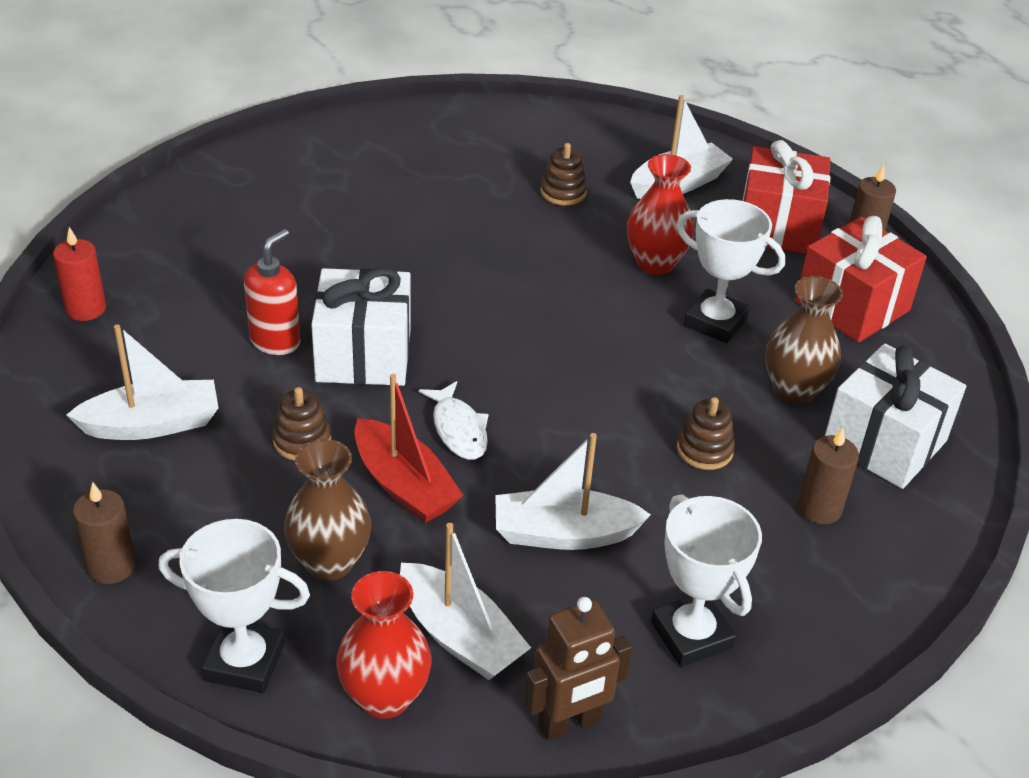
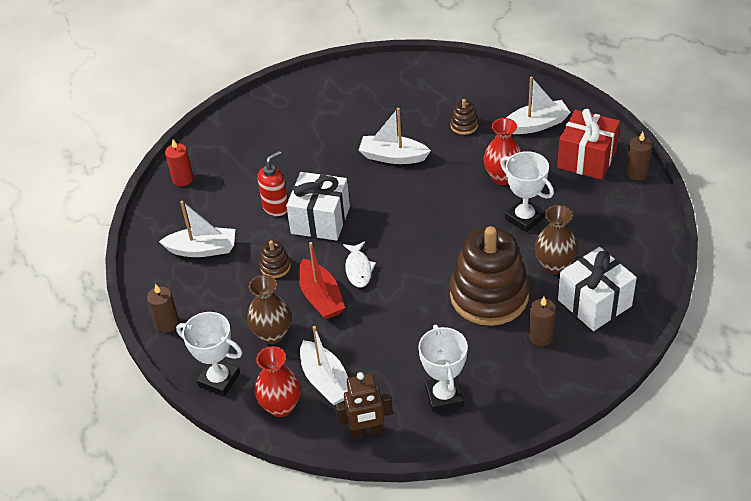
camera: 20 degrees right, 5 degrees up
white boat [495,433,651,550] -> white boat moved to [359,108,431,164]
brown stacking toy [677,397,735,470] -> brown stacking toy [450,226,530,326], size x2.48
red gift [795,216,927,343] -> none

